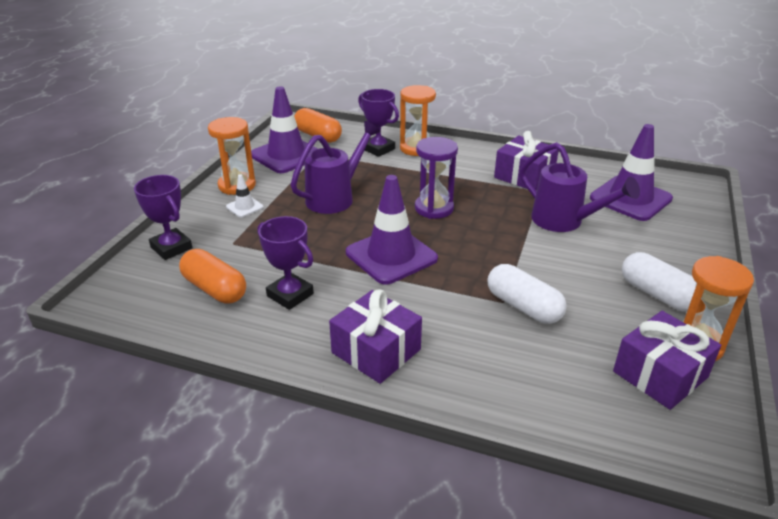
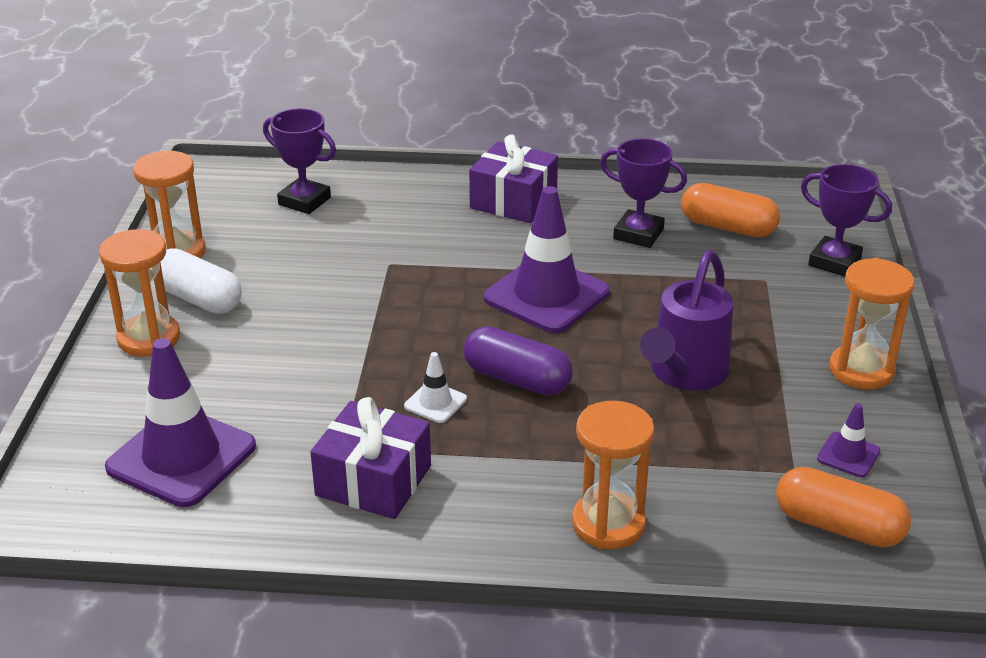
camera: 165 degrees right, 0 degrees up
white traffic cone [226,174,264,217] -> white traffic cone moved to [404,352,467,423]
purple traffic cone [251,86,318,173] -> purple traffic cone [817,403,880,477], size x0.45
purple trophy [358,89,399,157] -> purple trophy moved to [263,108,336,214]
purple hourglass [415,137,458,219] -> purple capsule [464,326,573,396]
white capsule [487,264,567,324] -> none
purple watering can [520,142,640,232] -> none
purple gift [613,311,721,410] -> none
none -> orange hourglass [99,229,180,357]

